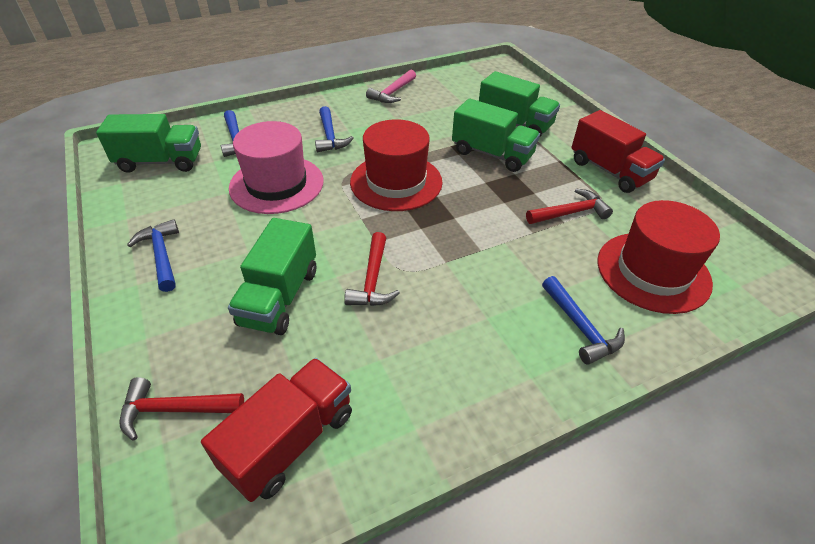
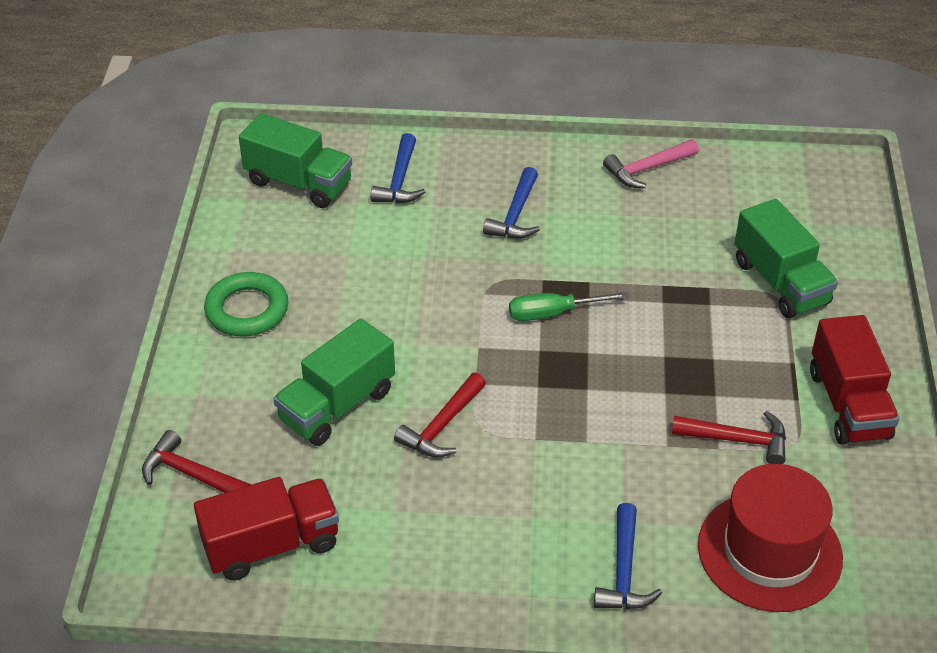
camera: 30 degrees right, 0 degrees up
blue hammer [127,219,179,292] -> green ring [204,272,289,336]
pink hat [229,121,324,214] -> none
red hat [350,119,443,211] -> green screwdriver [509,292,629,321]
green truck [452,98,540,172] -> none

